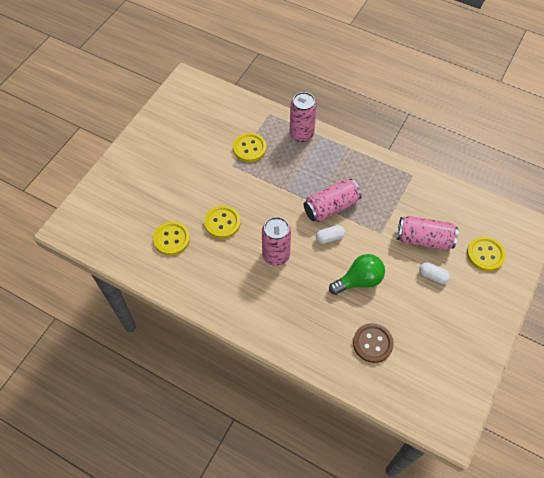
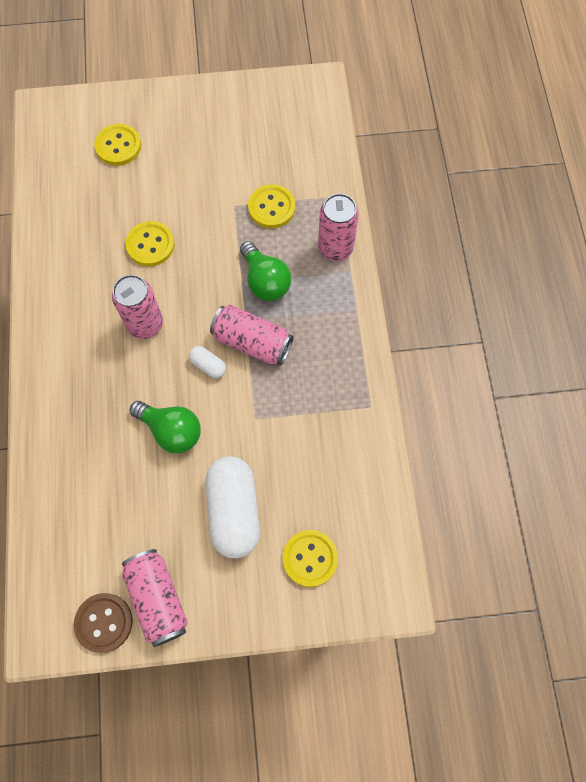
camera: 55 degrees right, 10 degrees up
yellow button [153,222,190,255] -> yellow button moved to [94,124,141,166]
brown button [353,323,394,363] -> brown button moved to [74,593,133,653]
pink can [397,216,458,251] -> pink can moved to [122,549,188,647]
white capsule [419,262,450,284] -> white capsule [205,456,260,558], size x2.23
none -> green light bulb [240,241,291,301]

